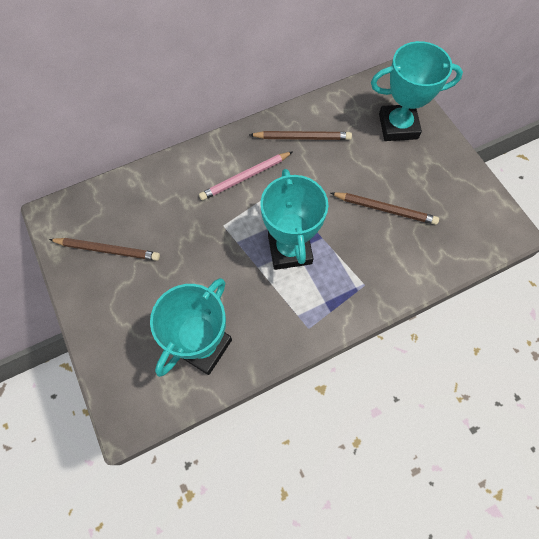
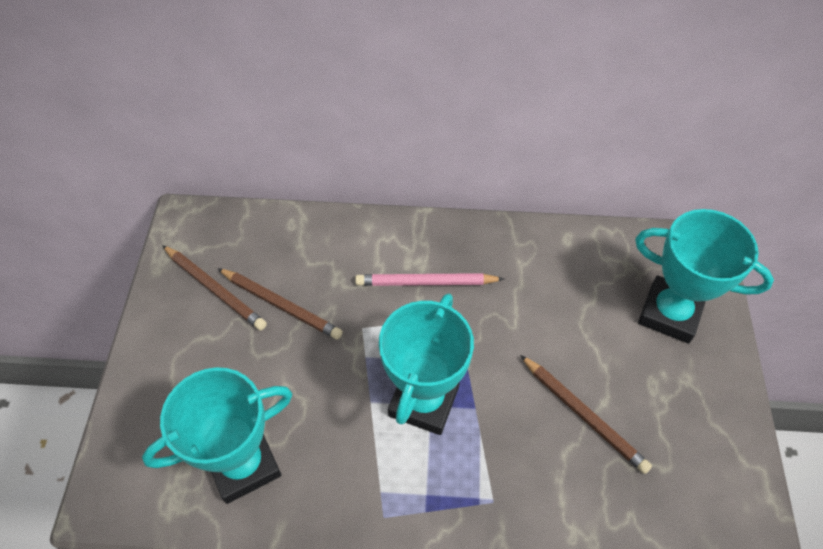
camera: 30 degrees right, 10 degrees down
brown pencil [249,131,352,140] -> brown pencil moved to [217,268,343,340]

